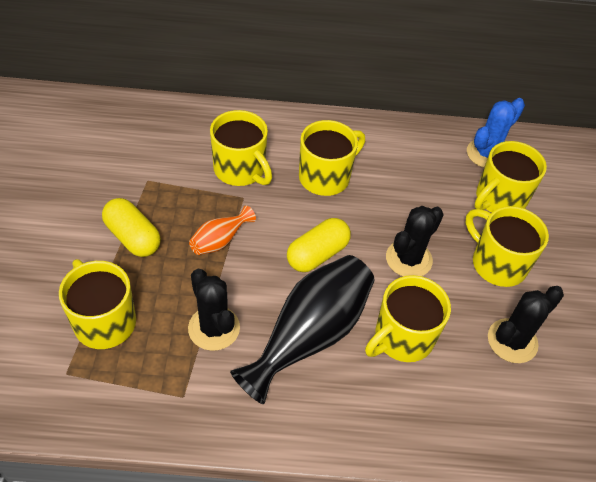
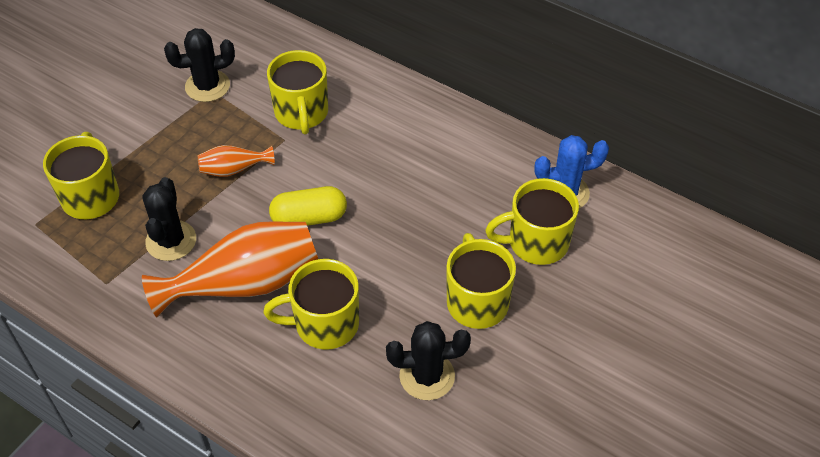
camera: 35 degrees right, 0 degrees up
yellow capsule [102,198,161,257] -> none
black vase [230,255,375,404] -> orange vase [142,221,318,317]
yellow mug [299,120,365,196] -> none
black cactus [386,206,444,277] -> black cactus moved to [164,28,235,102]

